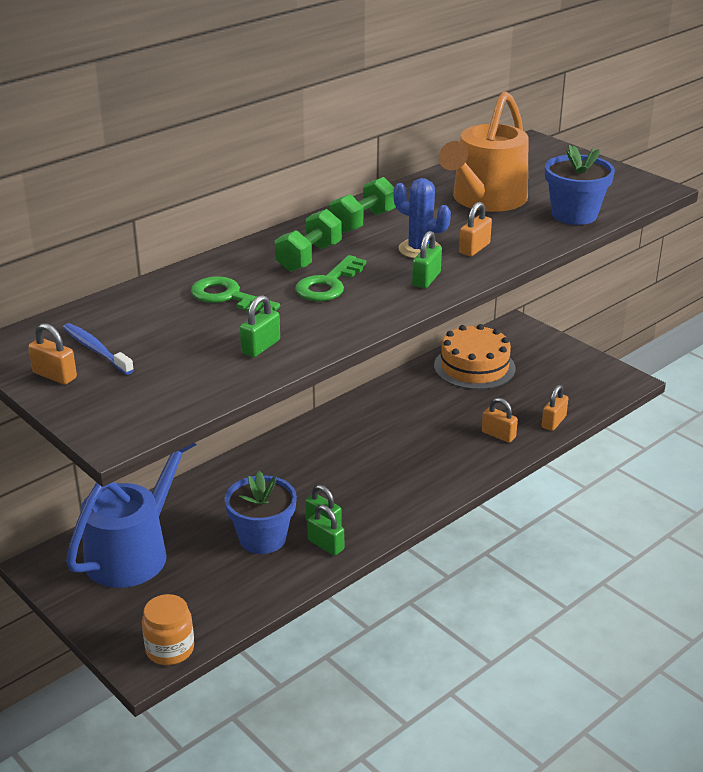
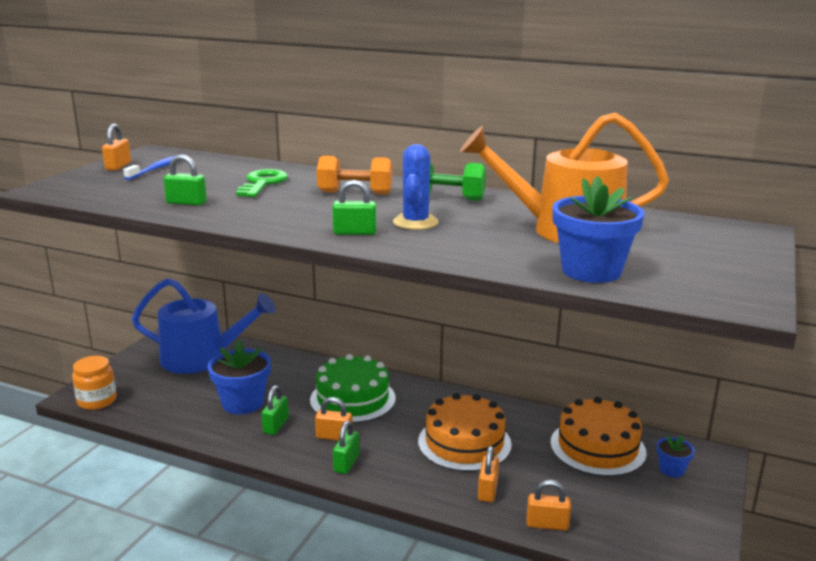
camera: 65 degrees right, 10 degrees down
green dumbbell [275,209,342,272] -> orange dumbbell [317,156,392,194]
green key [295,255,366,301] -> none
green padlock [307,505,344,556] -> green padlock moved to [333,421,360,474]
orange padlock [459,202,492,256] -> orange padlock moved to [315,397,353,441]
none -> green cake [310,354,396,423]
none -> orange cake [418,393,512,472]
none -> blue flower pot [656,435,695,477]

